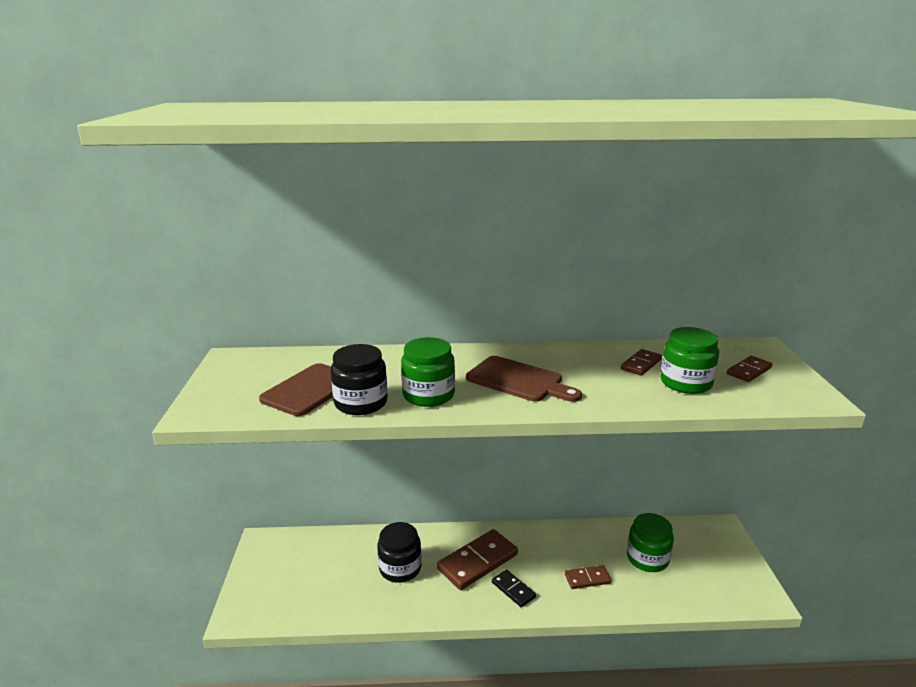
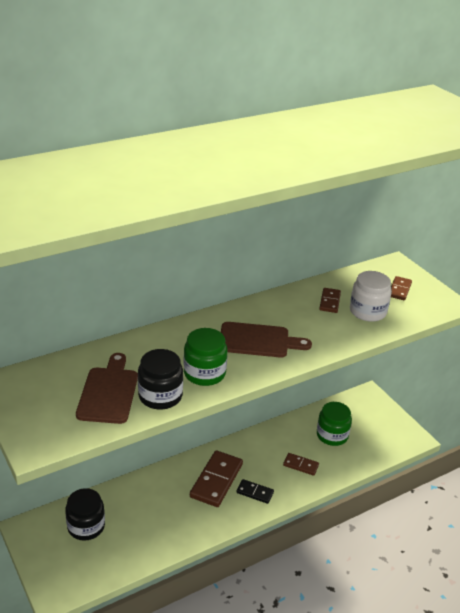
camera: 30 degrees left, 10 degrees up
black jar [377,522,422,583] -> black jar moved to [65,488,105,541]
brown domino [565,565,612,589] -> brown domino turned 60 degrees clockwise [283,453,319,476]
green jar [660,327,719,394] -> white jar [350,271,392,322]

